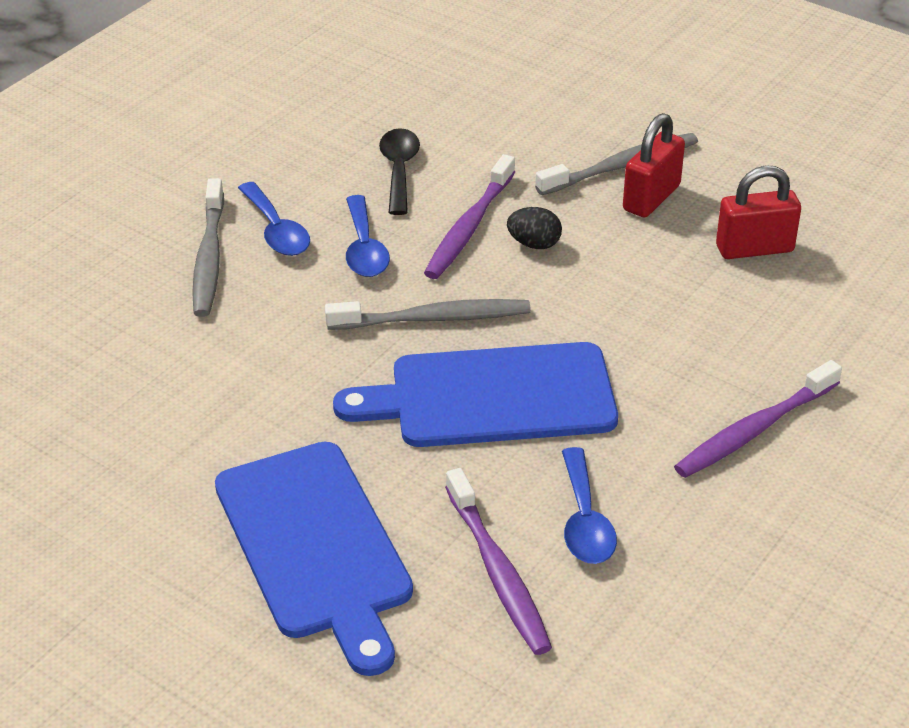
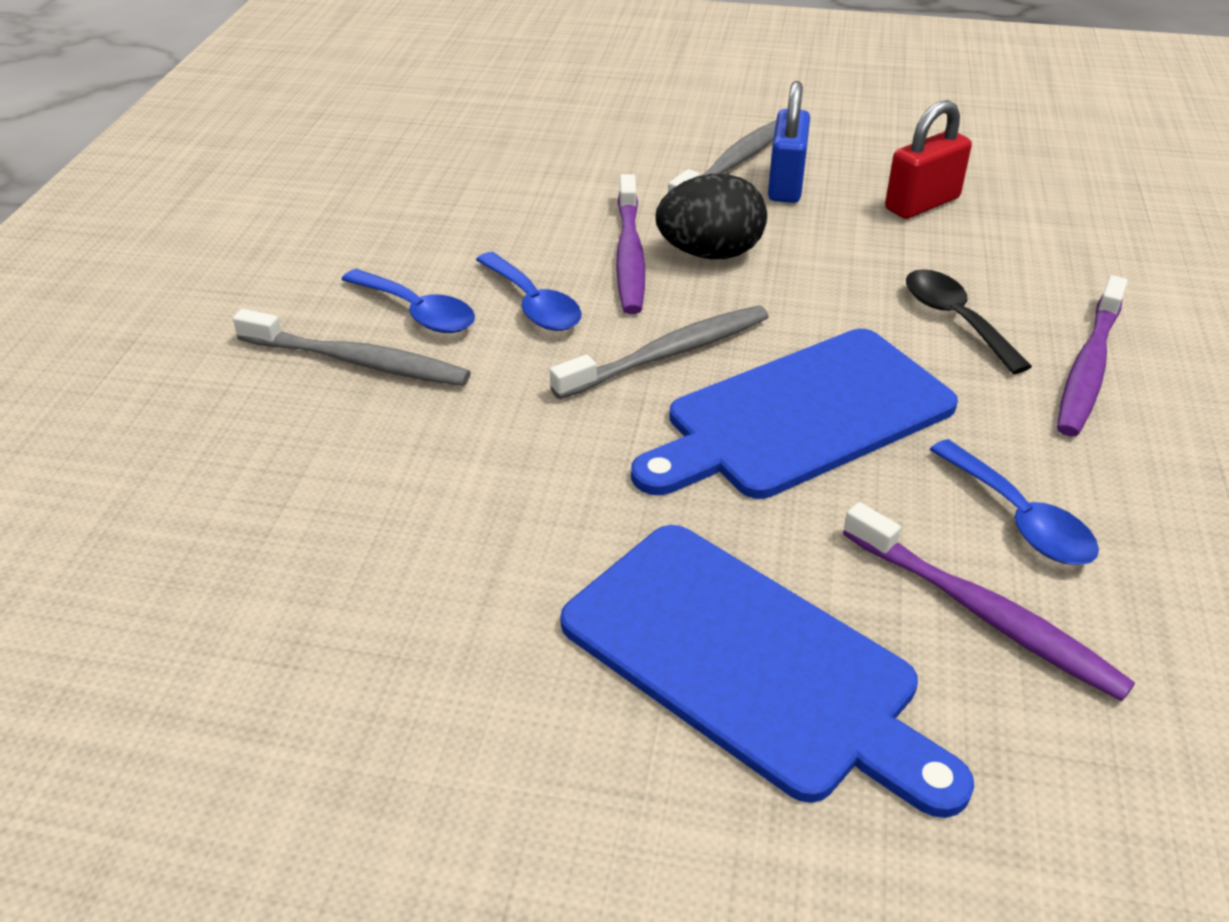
camera: 25 degrees left, 0 degrees up
grey toothbrush [192,178,224,317] -> grey toothbrush turned 45 degrees counterclockwise [233,309,471,386]
black spoon [379,128,420,215] -> black spoon moved to [906,269,1032,374]
black egg [507,207,562,249] -> black egg [656,174,767,259], size x1.74
red padlock [623,113,685,217] -> blue padlock [768,81,810,203]

